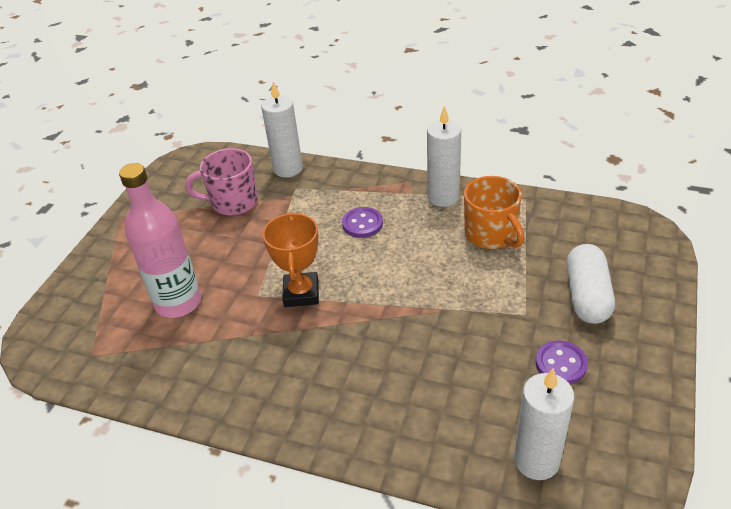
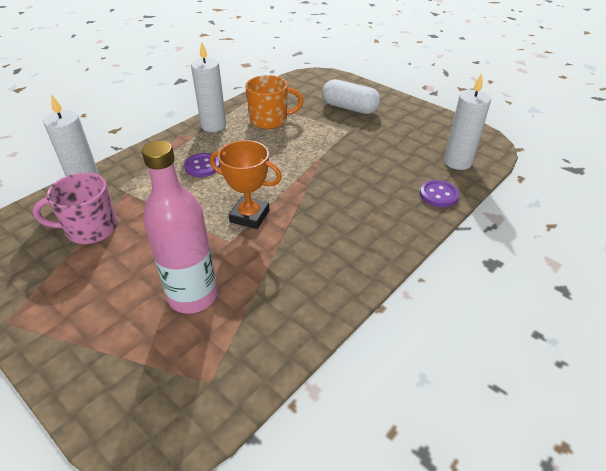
camera: 70 degrees left, 0 degrees up
pink mug [185,148,258,216] -> pink mug turned 60 degrees clockwise [32,172,117,244]
purple button [536,341,588,384] -> purple button moved to [420,180,459,207]

